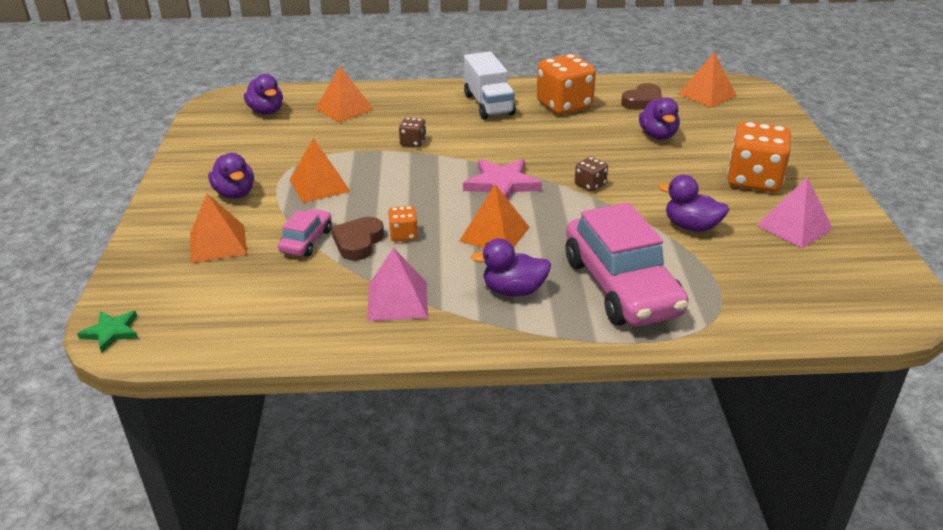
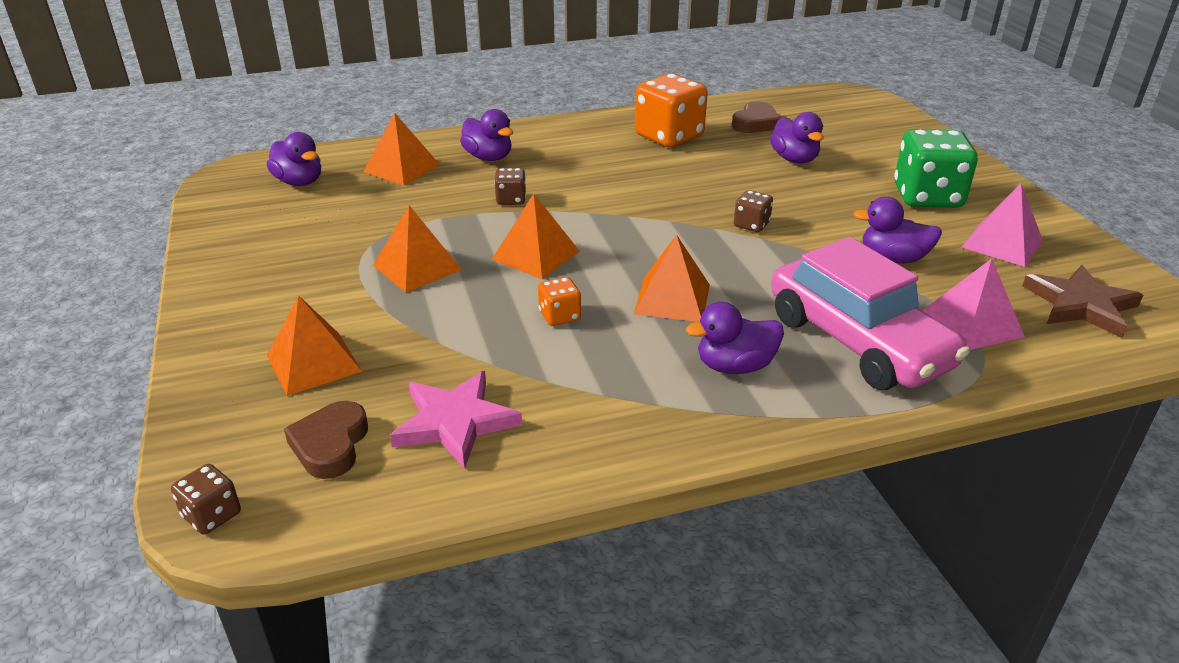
camera: 15 degrees left, 0 degrees up
green star [77,311,138,353] -> brown dice [171,464,241,534]
purple duck [208,153,254,199] -> purple duck moved to [460,109,513,161]
pink car [278,209,332,256] -> none
brown heart [331,217,384,261] -> brown heart moved to [284,401,368,479]
pink pyramid [367,248,428,321] -> pink pyramid moved to [922,258,1025,350]
pink star [463,159,542,199] -> pink star moved to [390,371,522,469]
white truck [464,52,516,120] -> none
orange pyramid [678,52,737,108] -> orange pyramid moved to [492,194,580,279]
orange dice [727,121,792,192] -> green dice [894,129,978,208]
none -> brown star [1022,265,1143,338]

